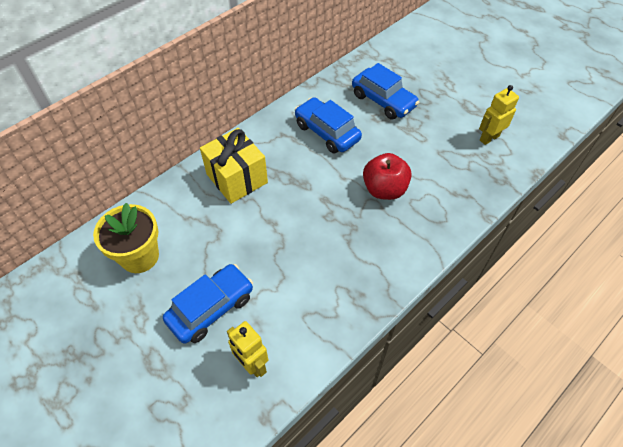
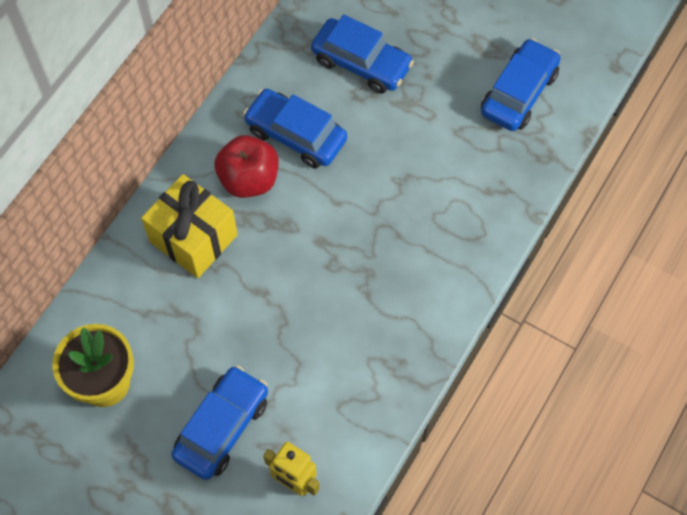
camera: 15 degrees left, 10 degrees up
red apple [363,153,412,200] -> red apple moved to [215,135,278,198]
yellow robot [479,85,519,145] -> blue car [481,38,561,131]

